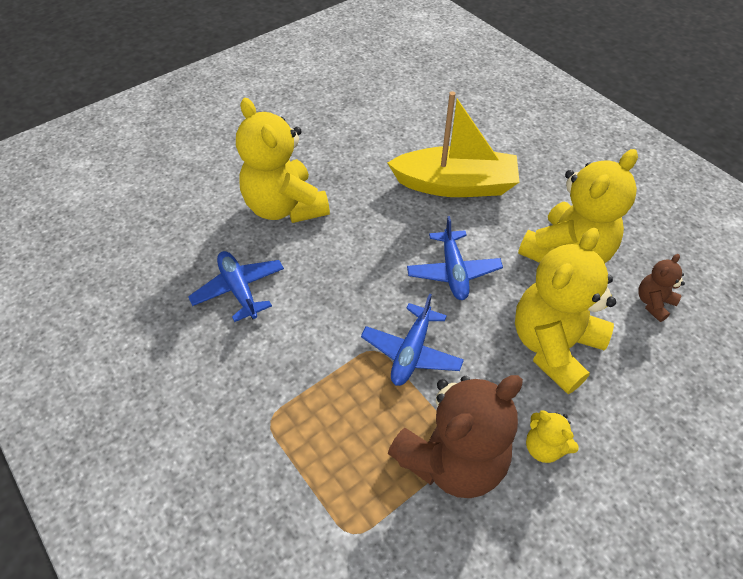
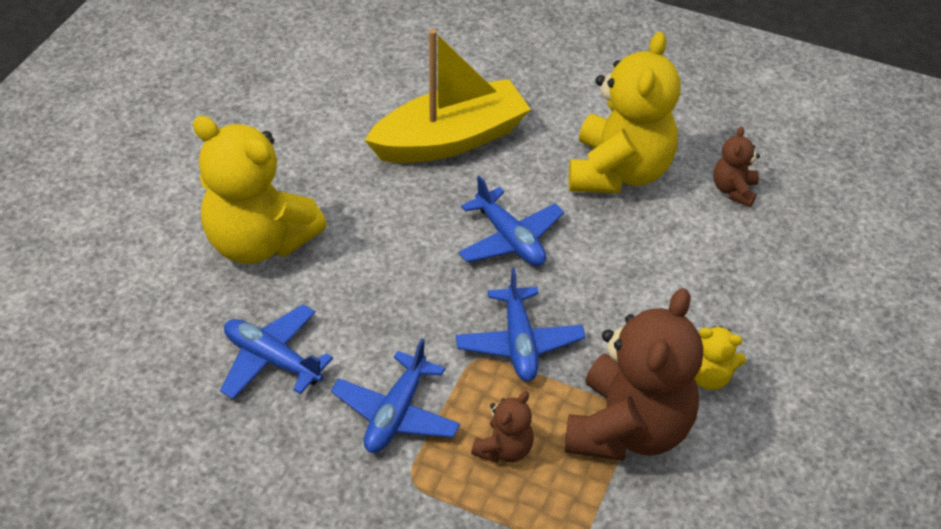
camera: 30 degrees left, 5 degrees down
yellow teddy bear [515,228,616,394] -> none
none -> blue plane [331,338,460,453]
none -> brown teddy bear [471,391,534,463]

